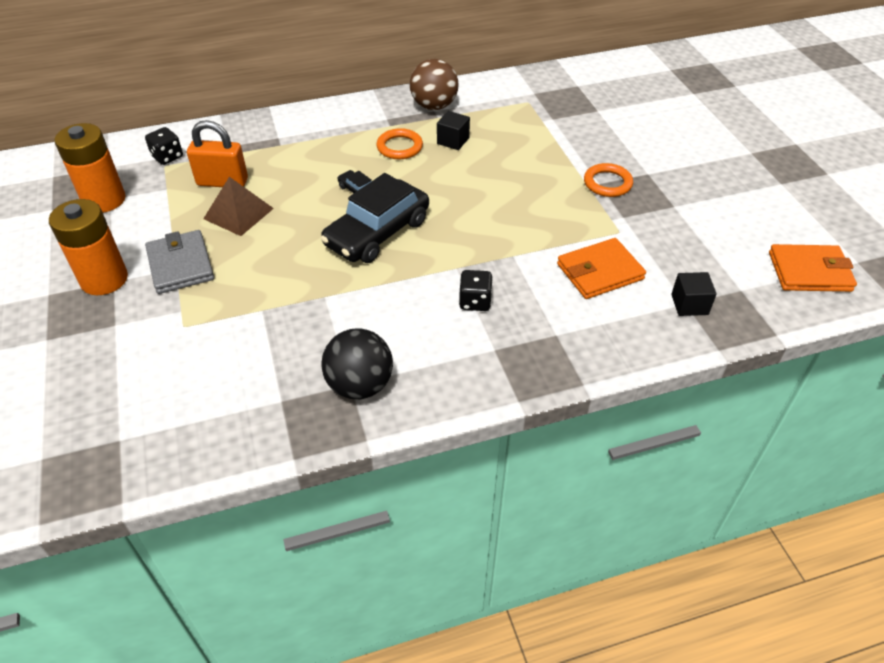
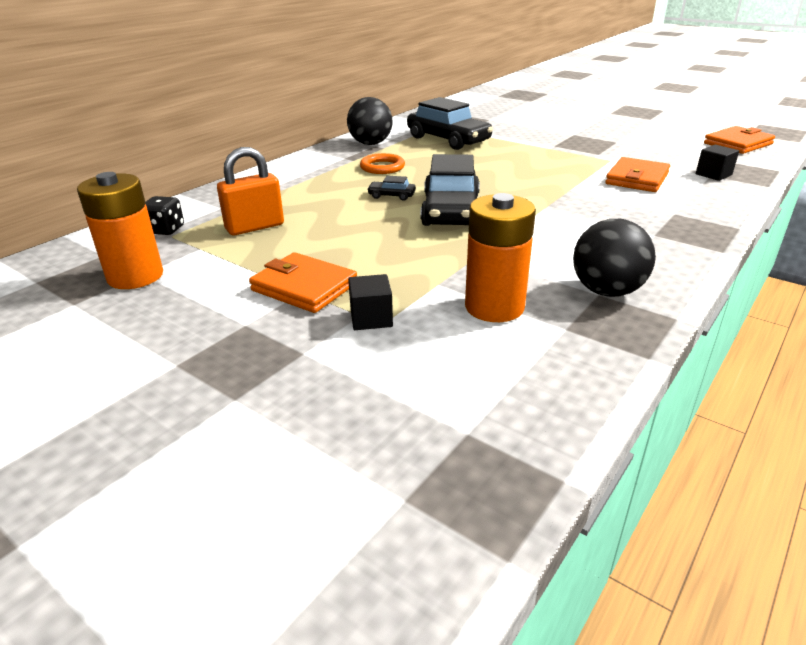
camera: 35 degrees left, 15 degrees down
orange battery [49,199,128,295] -> orange battery moved to [465,193,536,322]
grey wallet [145,230,214,294] -> orange wallet [249,252,357,313]
brown pyramid [203,177,274,236] -> none
brown ball [410,59,459,110] -> black ball [347,97,393,145]
black cube [437,111,470,150] -> black cube moved to [348,274,393,330]
black dice [459,270,493,311] -> none
orange ring [584,163,633,197] -> none
none -> black car [407,97,493,150]

